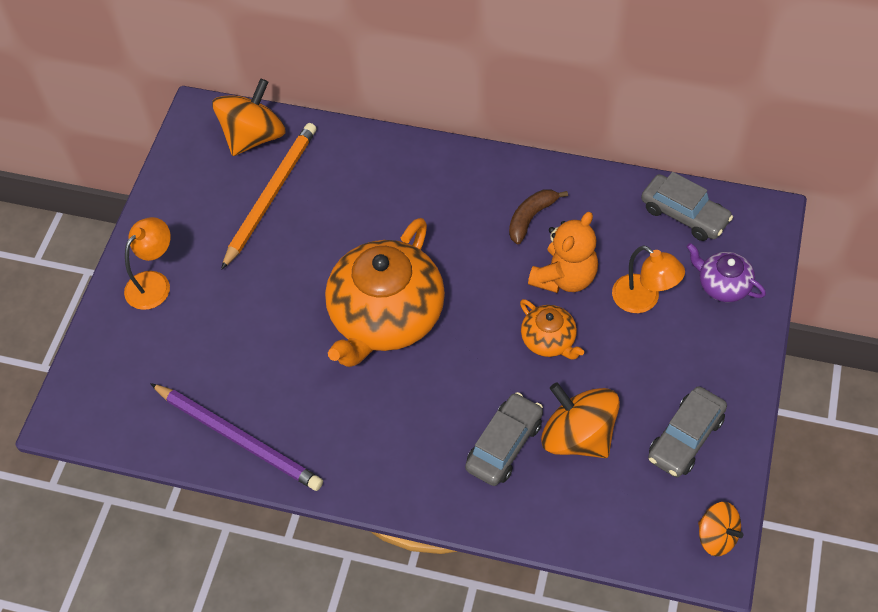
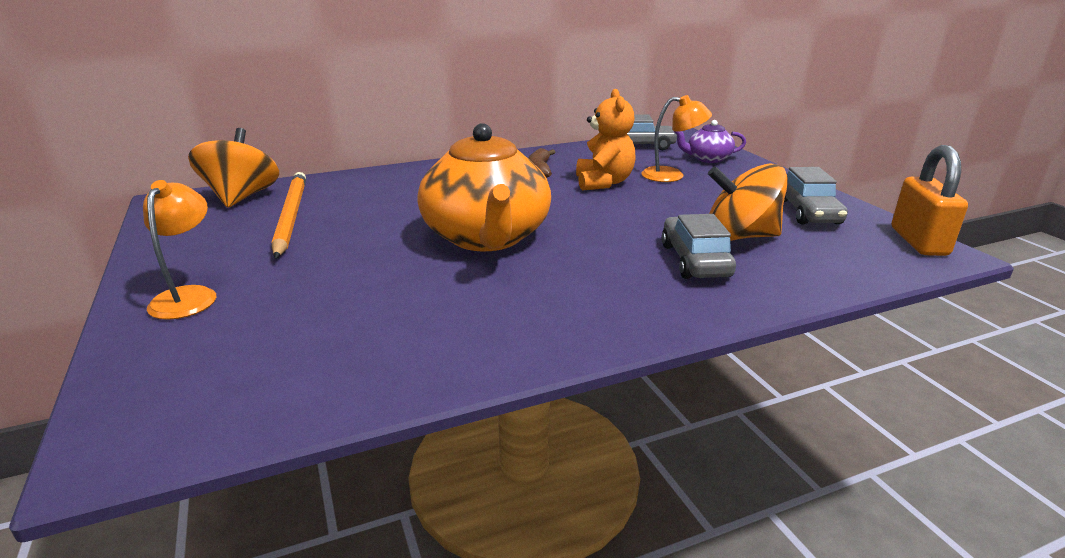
camera: 40 degrees left, 30 degrees down
purple pencil [150,383,323,491] -> none
orange teapot [520,299,584,359] -> none
orange spinning top [698,502,743,556] -> orange padlock [892,145,968,256]

